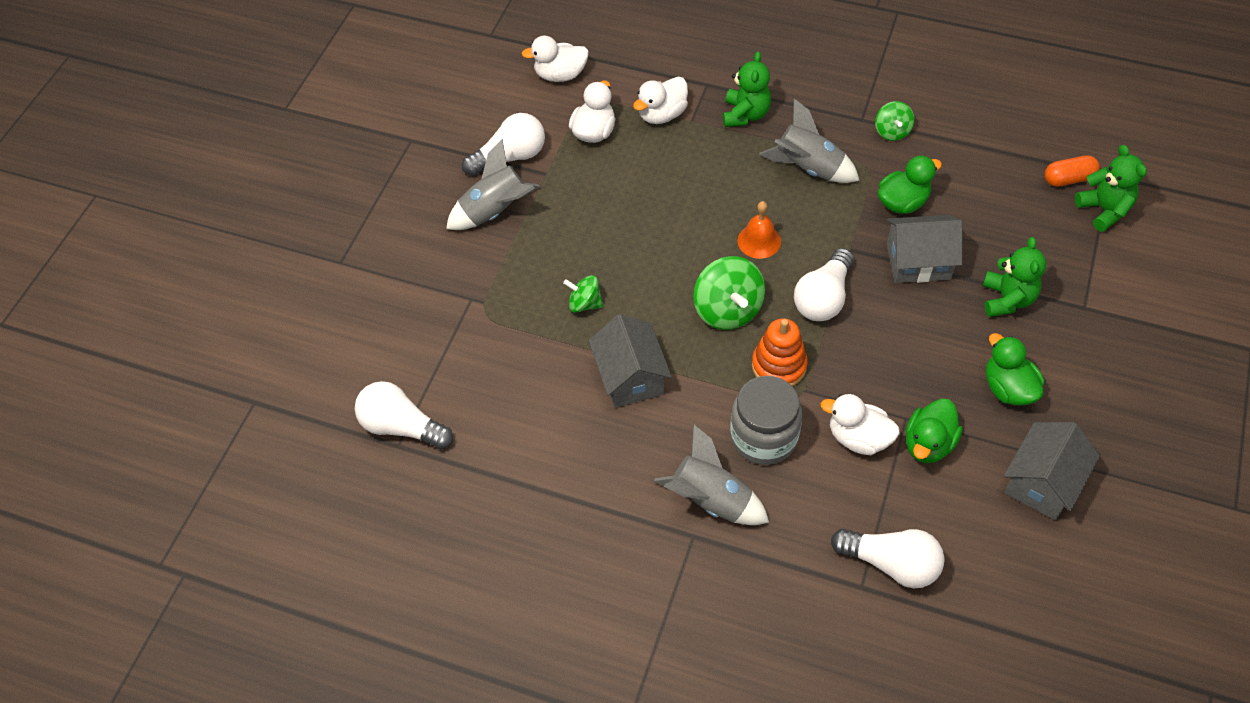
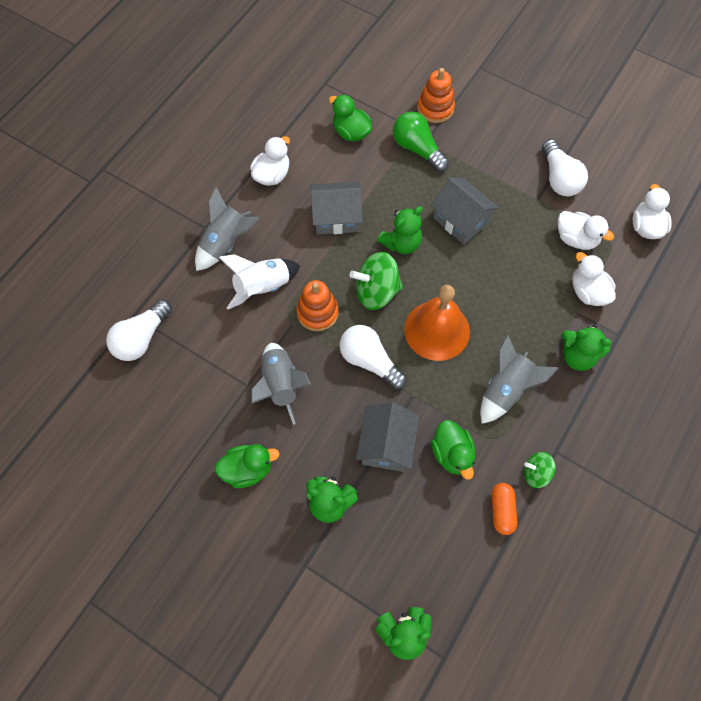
camera: 100 degrees right, 10 degrees up
white light bulb [355,381,453,449] -> none
grey rocket [446,139,540,230] -> grey rocket moved to [251,343,311,425]
green spinning top [563,275,603,313] -> none
grey jar [730,376,802,465] -> white rocket [219,254,300,310]
orange bell [737,201,781,259] -> orange bell [404,285,470,361], size x1.84
white duck [821,394,900,455] -> white duck moved to [250,136,290,186]
green duck [906,399,962,463] -> green duck moved to [329,94,372,142]
grey house [1004,422,1100,520] -> grey house moved to [430,177,499,245]
orange capsule [1045,155,1100,187] -> orange capsule moved to [491,483,517,535]
none -> green teddy bear [377,207,423,254]
none -> green light bulb [393,111,449,172]
none -> orange stacking toy [417,68,455,123]

